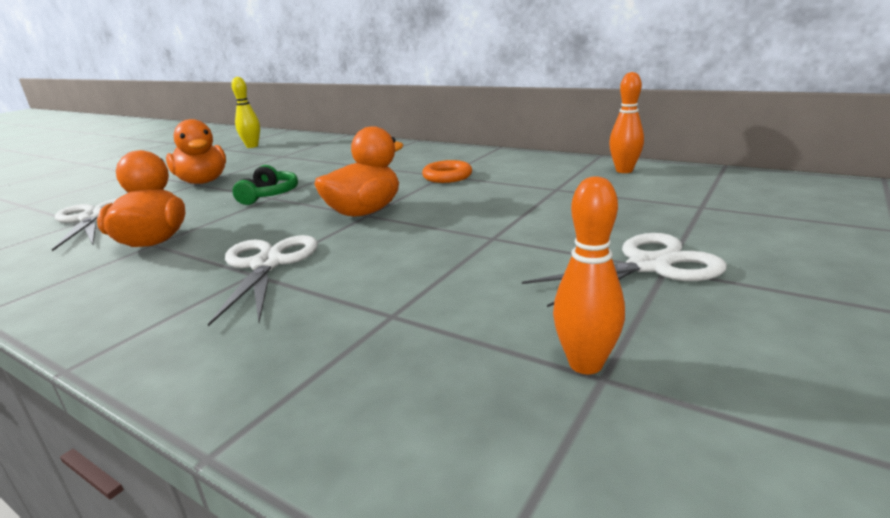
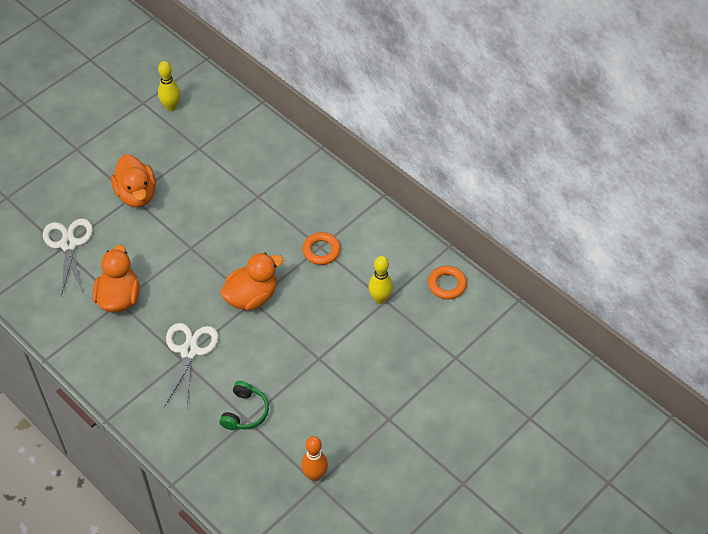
camera: 10 degrees right, 30 degrees up
green headphones [233,165,298,205] -> green headphones moved to [219,381,269,430]
white scissors [522,233,727,307] -> none
orange bowling pin [609,72,644,173] -> orange ring [428,266,467,299]
none -> yellow bowling pin [369,256,393,304]

